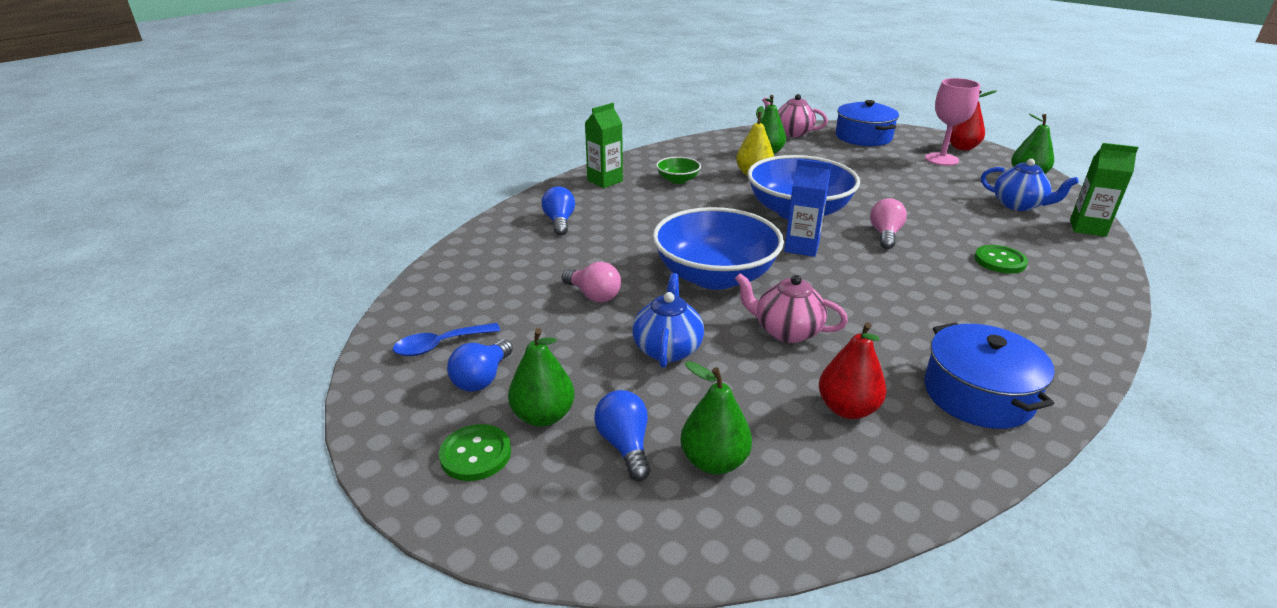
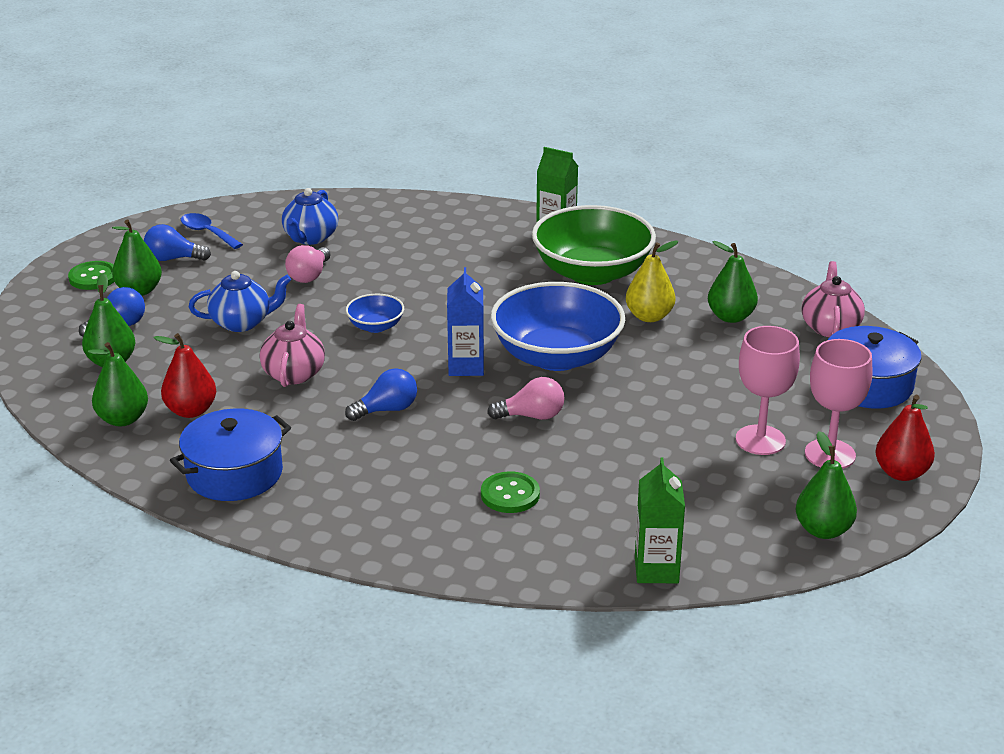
camera: 70 degrees right, 0 degrees up
blue light bulb [542,186,575,236] -> blue light bulb moved to [345,368,417,421]
blue bowl [652,207,784,290] -> blue bowl [346,294,404,333], size x0.45
green bowl [656,157,701,184] -> green bowl [532,205,656,285], size x2.21
blue teapot [981,159,1079,211] -> blue teapot moved to [282,188,338,245]
none -> green pear [88,342,148,426]
none -> pink goblet [736,326,800,455]

